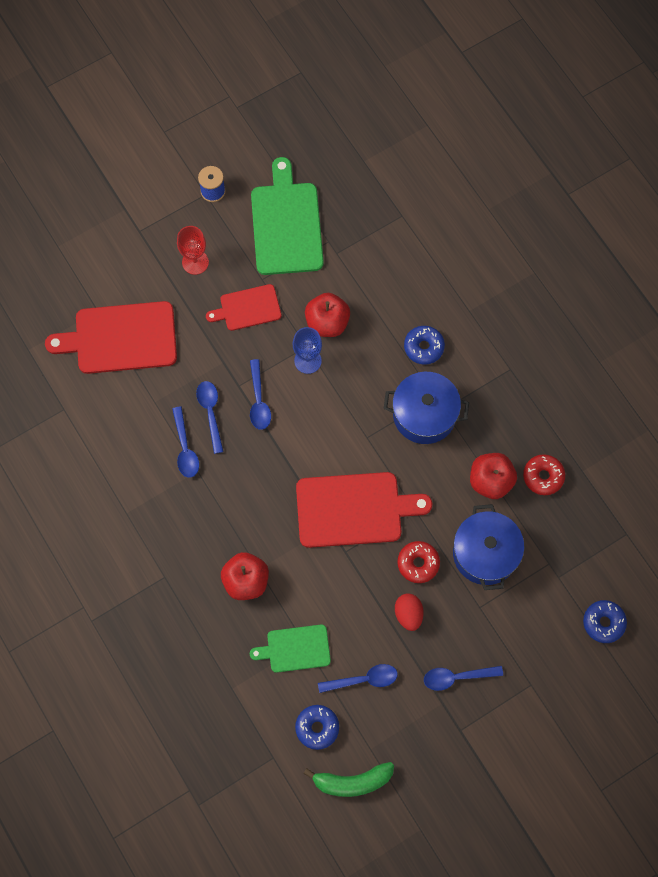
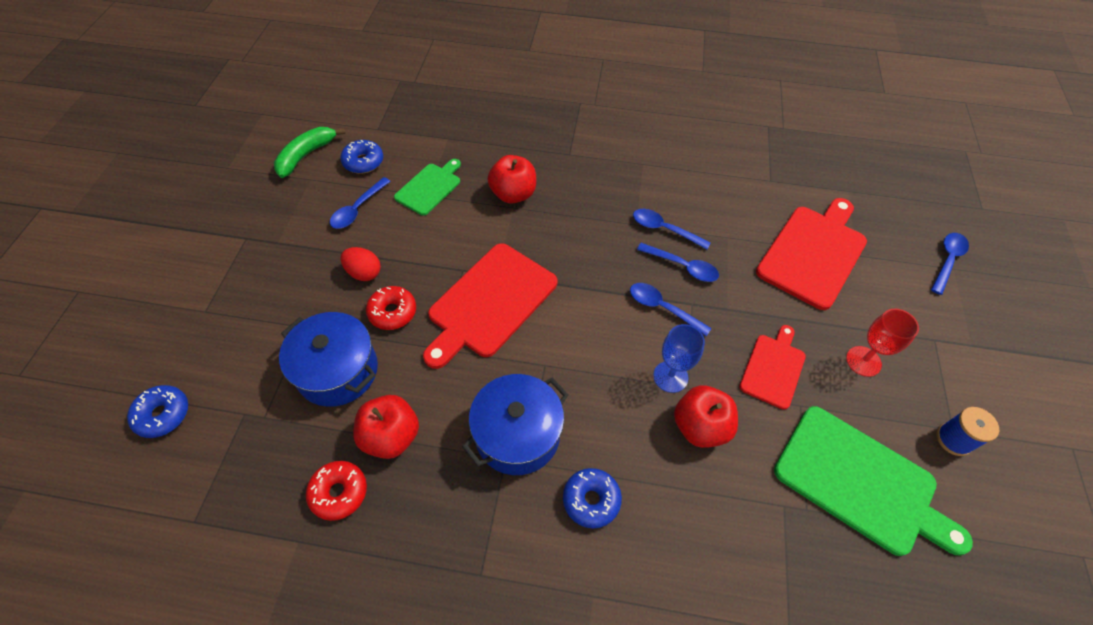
camera: 130 degrees right, 15 degrees down
blue spoon [424,666,503,691] -> blue spoon moved to [931,233,969,295]

